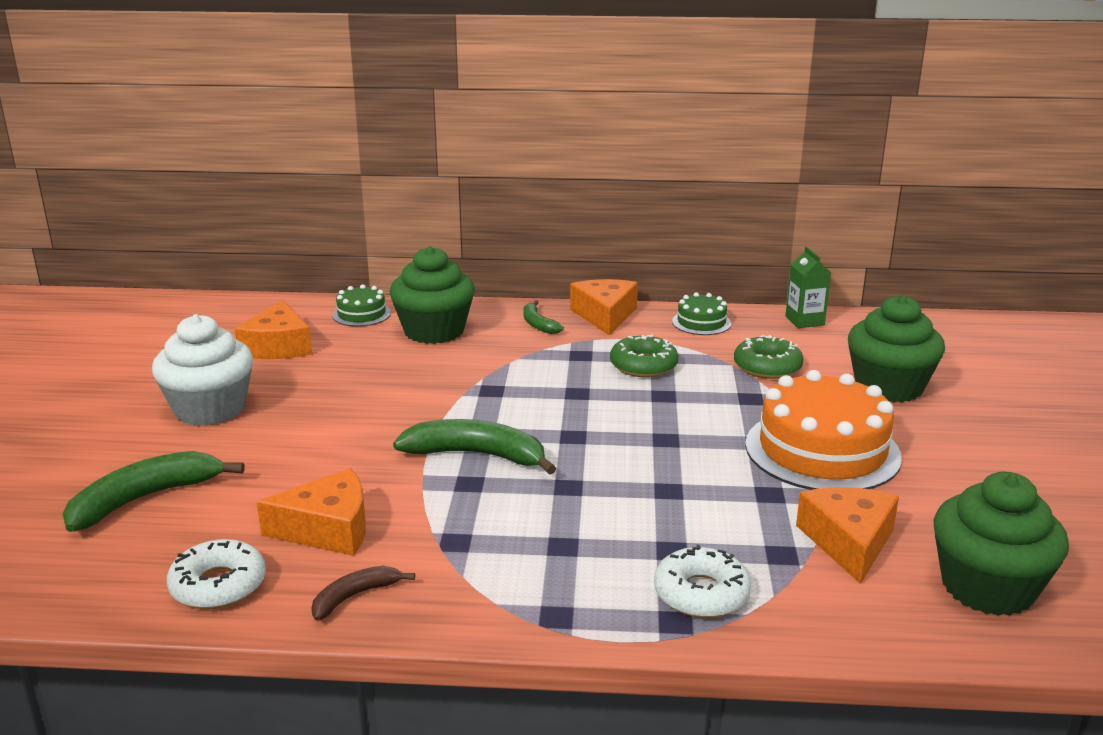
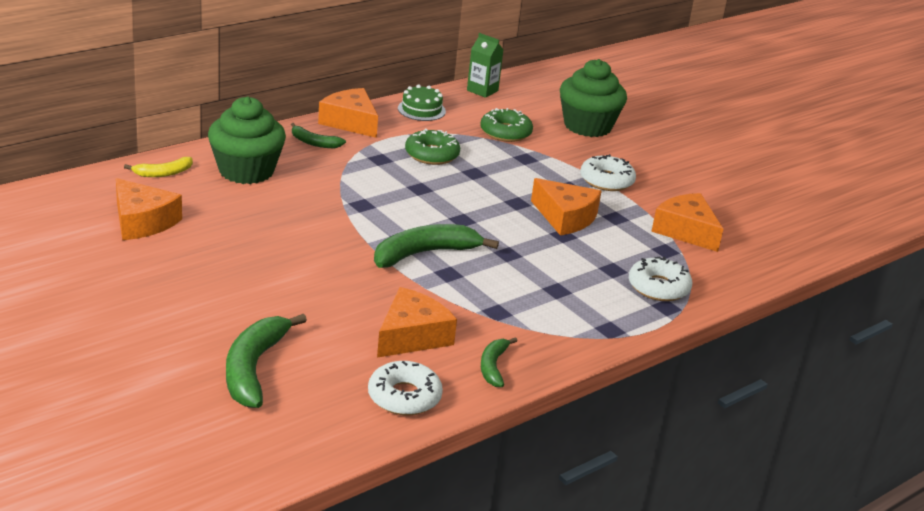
camera: 45 degrees left, 5 degrees up
white cupcake [152,314,253,426] -> none
brown banana [311,566,415,621] -> green banana [481,337,517,387]
green cake [332,284,391,327] -> yellow banana [124,157,193,177]
orange cake [745,370,902,490] -> white donut [580,154,636,191]
green cupcake [934,472,1069,616] -> none
none -> orange cheese [531,178,601,236]

